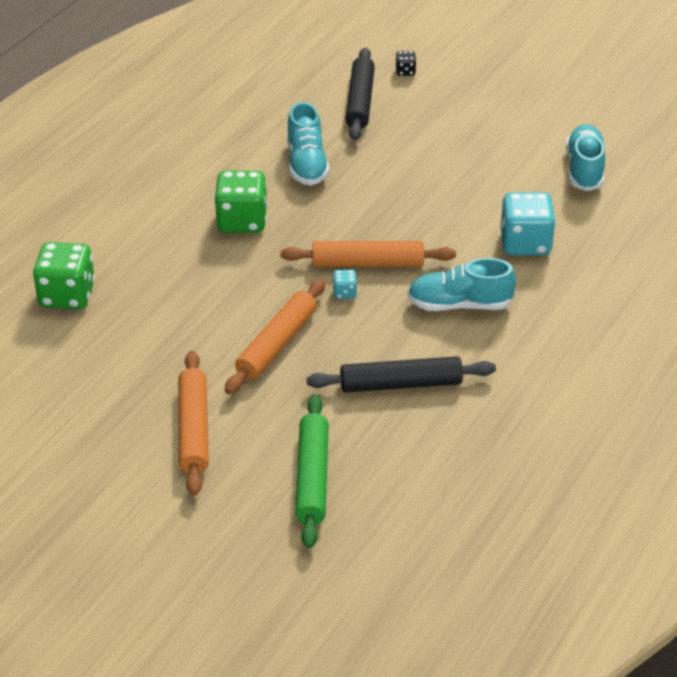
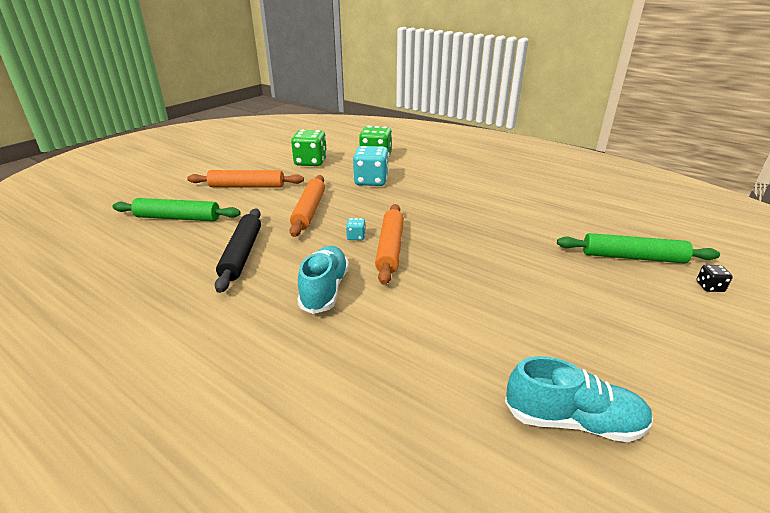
camera: 95 degrees right, 10 degrees down
green dice [214,170,267,233] -> green dice moved to [291,130,327,166]
orange rolling pin [225,279,325,394] -> orange rolling pin turned 60 degrees clockwise [290,175,325,237]
turquoise shoe [287,102,329,186] -> none
black rolling pin [345,47,375,140] -> green rolling pin [557,233,720,263]
turquoise dice [500,192,556,255] -> turquoise dice moved to [353,146,389,186]

